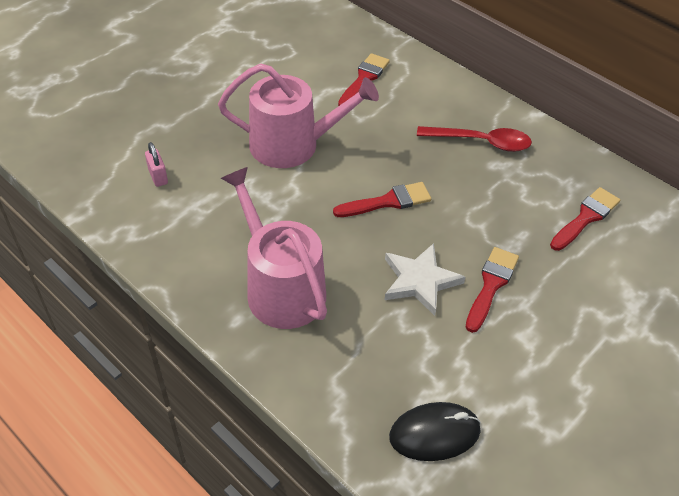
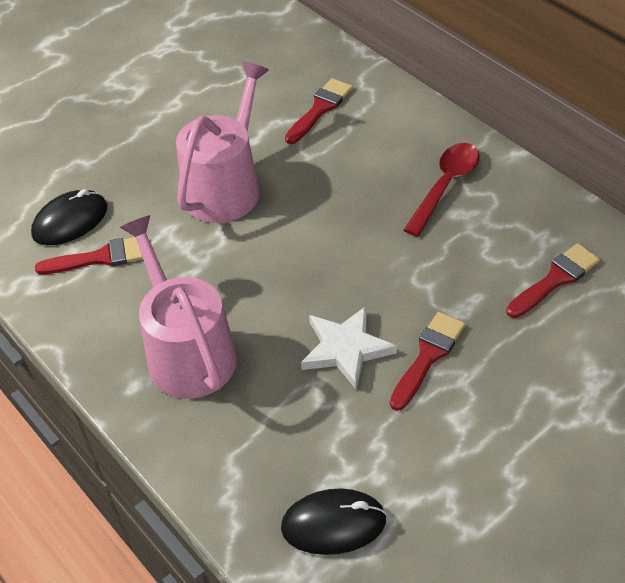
camera: 10 degrees right, 0 degrees up
pink padlock [145,142,168,187] -> black mouse [31,189,107,245]
pink watering can [218,64,379,168] -> pink watering can turned 75 degrees counterclockwise [176,61,269,223]
red brush [333,182,431,217] -> red brush moved to [35,237,143,274]
red spoon [417,126,532,152] -> red spoon turned 75 degrees counterclockwise [404,143,480,237]

